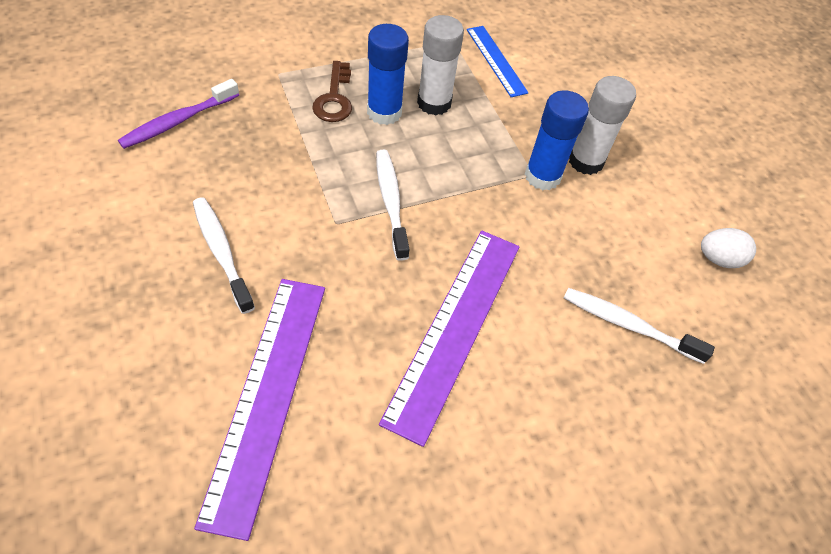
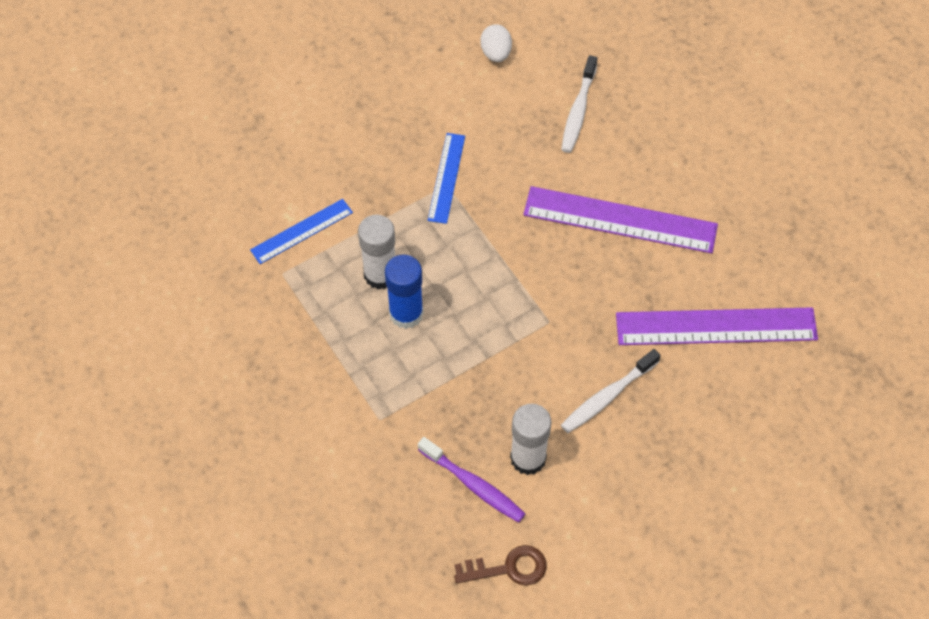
camera: 95 degrees left, 5 degrees up
brown key [312,61,352,122] -> brown key moved to [454,545,547,586]
white toothbrush [376,150,409,261] -> none
blue glue stick [525,90,589,190] -> blue ruler [428,133,465,224]
white glue stick [569,76,636,175] -> white glue stick moved to [510,404,552,475]

